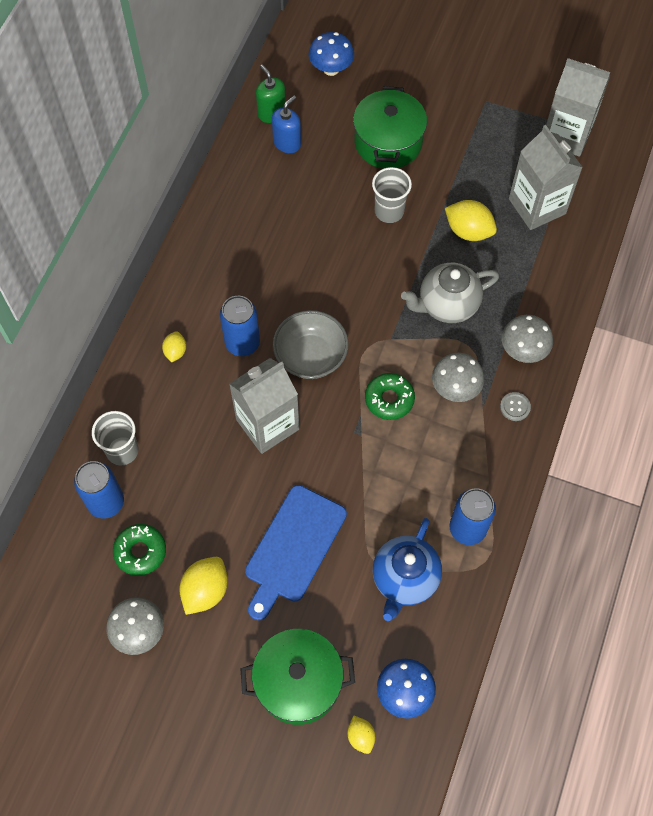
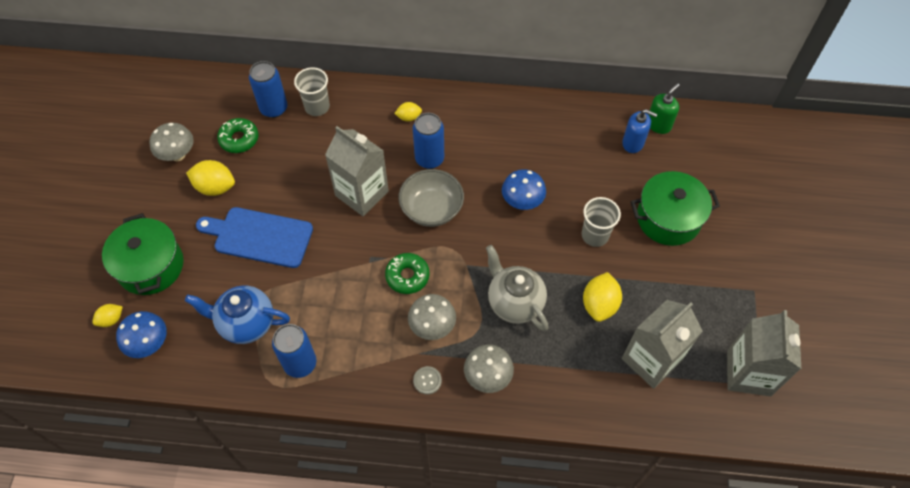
camera: 75 degrees right, 5 degrees down
blue mushroom [308,32,354,76] -> blue mushroom moved to [502,169,546,210]

